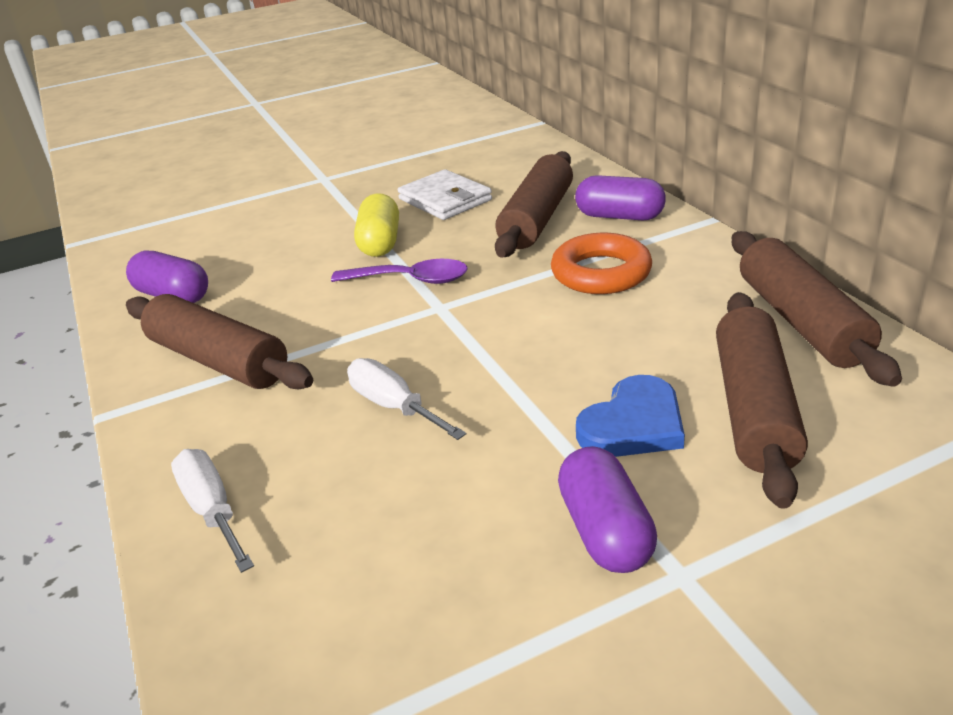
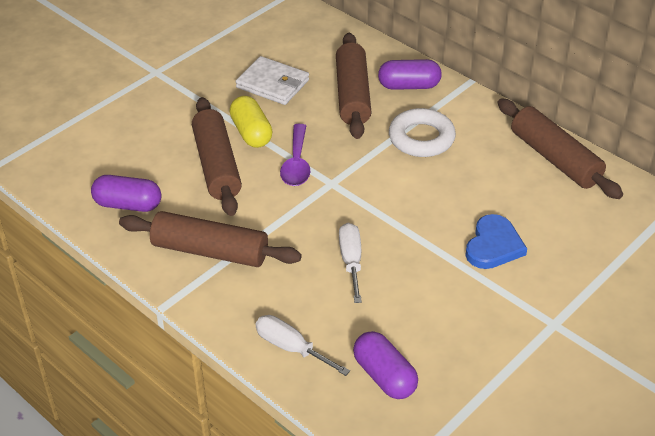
camera: 25 degrees left, 10 degrees up
purple spoon [331,259,468,284] -> purple spoon turned 105 degrees clockwise [280,124,310,186]
white screwdriver [347,358,466,440] -> white screwdriver turned 60 degrees clockwise [339,223,362,303]
orange ring [551,233,652,294] -> white ring [389,108,456,157]
purple capsule [558,446,657,573] -> purple capsule moved to [353,331,418,399]
brown rolling pin [716,292,808,509] -> brown rolling pin moved to [192,97,242,216]

